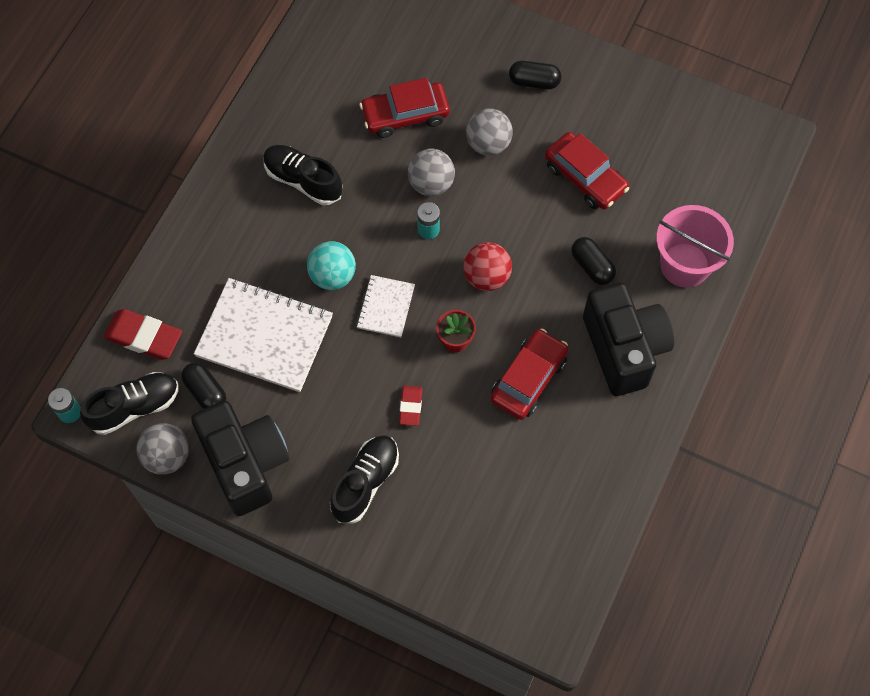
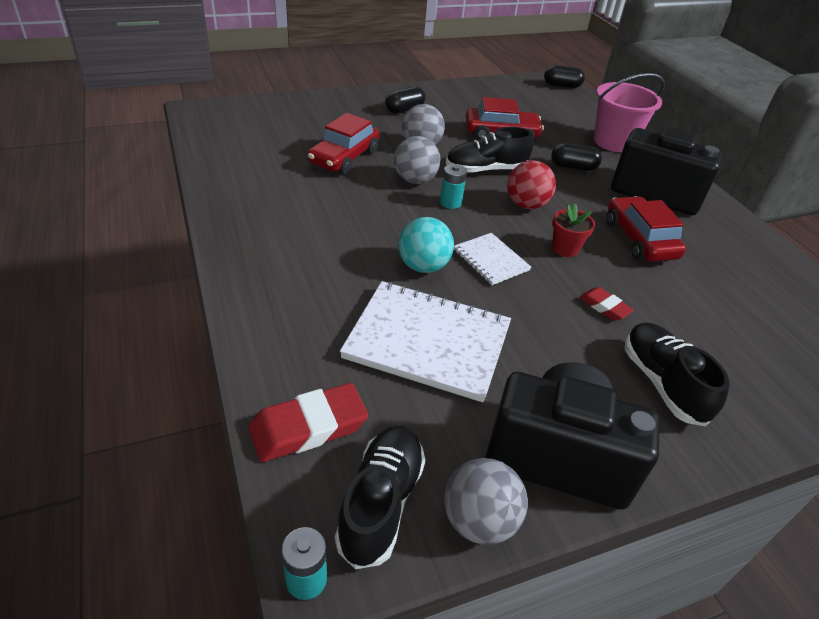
camera: 50 degrees left, 25 degrees down
black capsule [181,362,226,409] -> black capsule moved to [544,65,585,88]
white notebook [194,278,333,392] -> white notebook turned 45 degrees clockwise [340,281,511,402]
black shoe [263,145,342,205] -> black shoe moved to [446,127,534,173]

